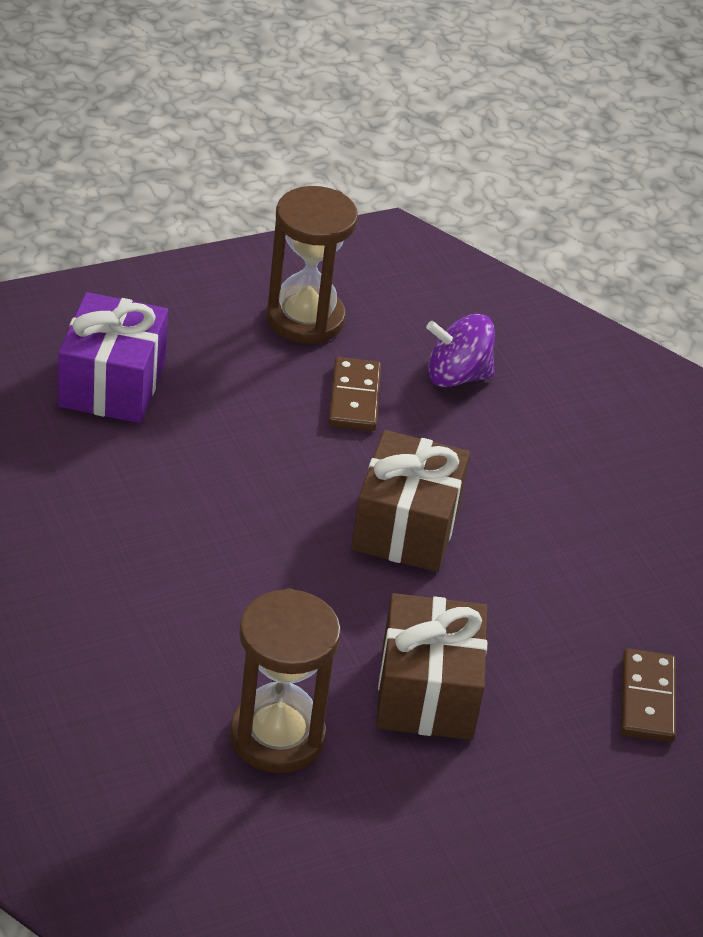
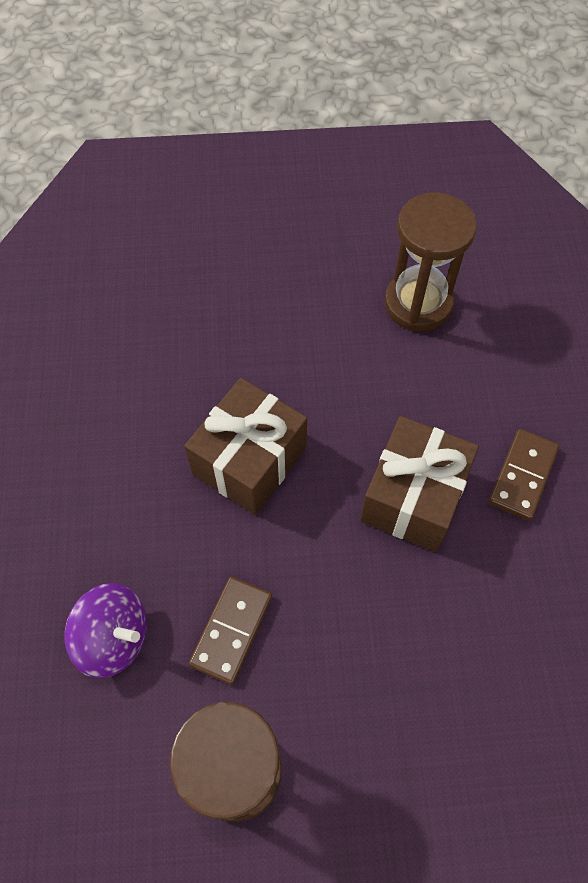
camera: 155 degrees left, 20 degrees up
purple gift [58,292,168,423] -> none
brown gift [376,593,487,740] -> brown gift moved to [360,416,479,552]
brown domino [621,648,676,743] -> brown domino moved to [489,429,559,521]

